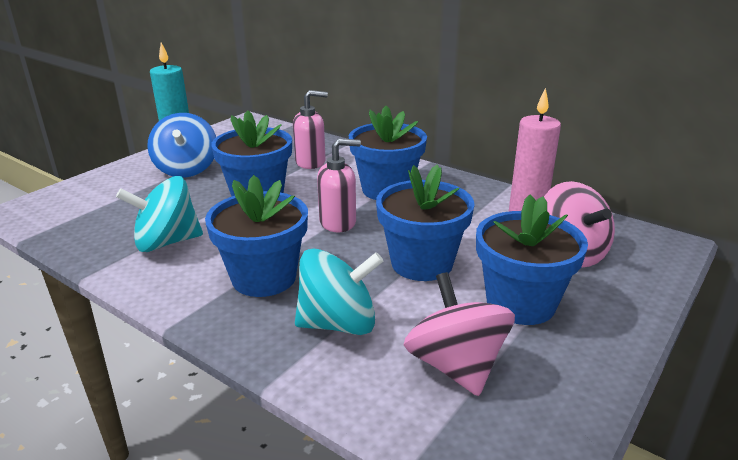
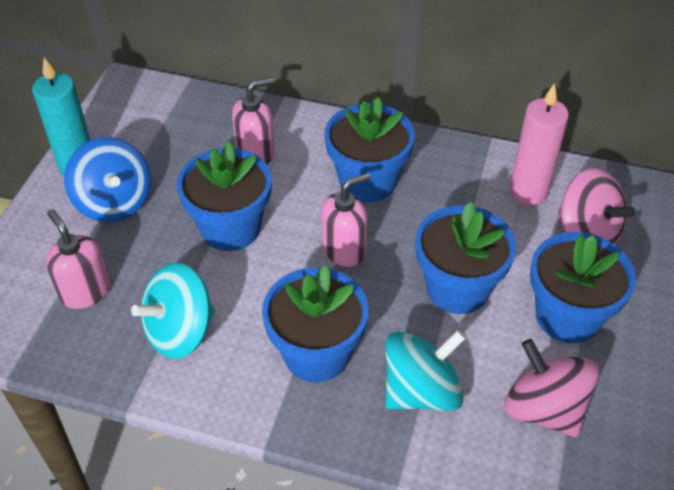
camera: 20 degrees left, 20 degrees up
none -> pink soap dispenser [46,209,110,309]

